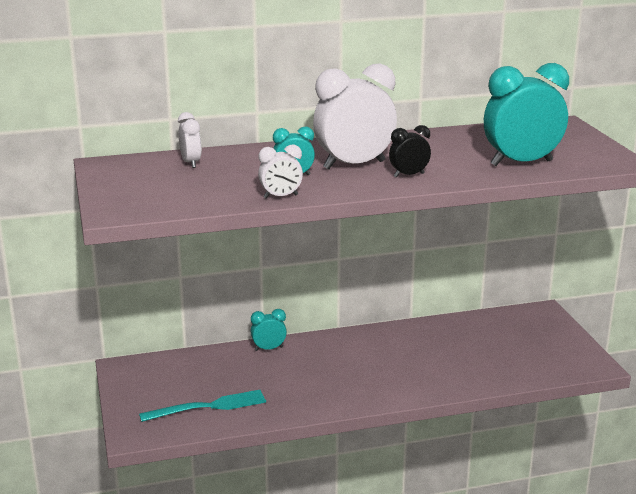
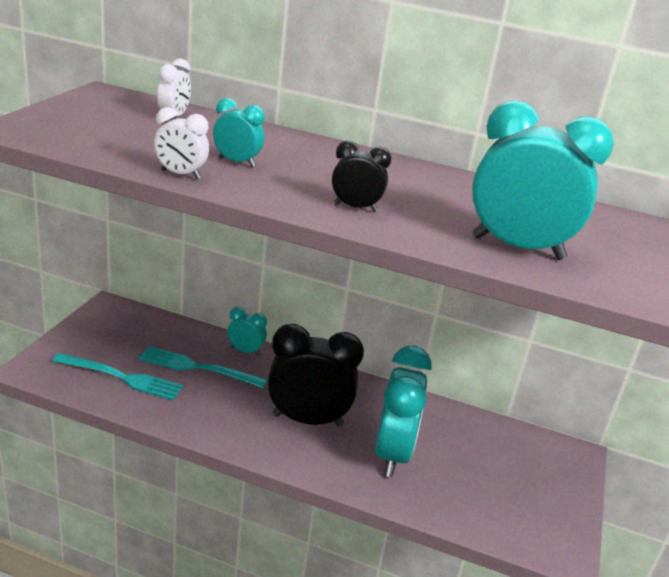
camera: 30 degrees right, 5 degrees up
white clock [313,63,397,170] -> none
none -> turquoise fork [139,346,267,388]
none -> black clock [268,324,364,427]
none -> turquoise clock [375,346,432,477]

